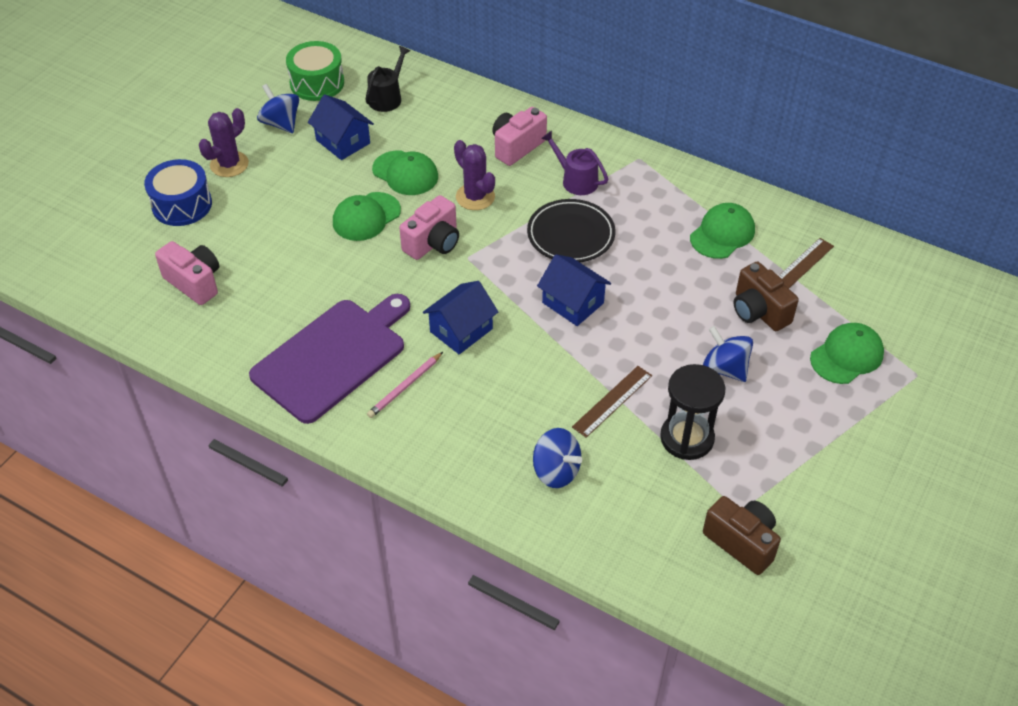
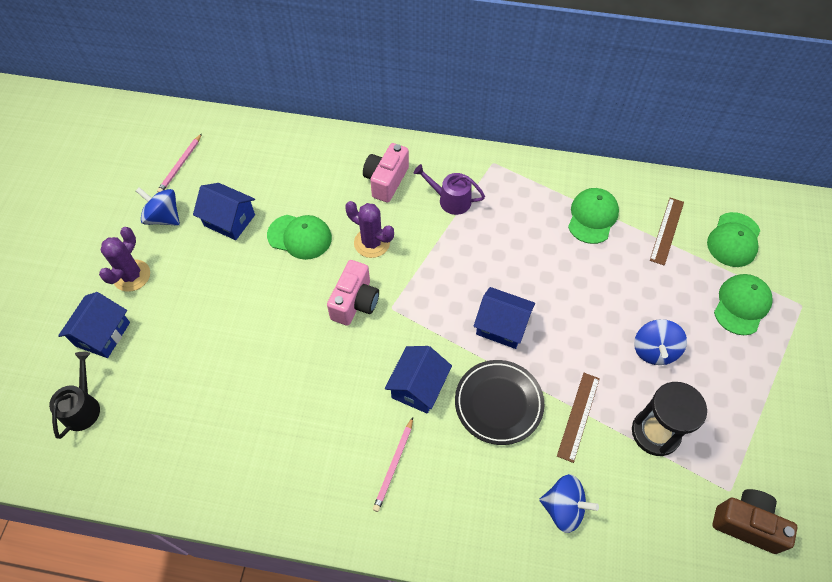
camera: 20 degrees left, 10 degrees up
blue drum [144,159,212,226] -> blue house [58,292,130,358]
pink camera [155,241,219,305] -> none
purple cutting board [249,294,410,424] -> none
green drum [286,41,344,101] -> pink pencil [157,133,202,192]
green cap [333,192,401,241] -> green cap moved to [707,212,760,267]
black watering can [365,46,410,112] -> black watering can moved to [49,352,100,439]
black plate [527,199,615,262] -> black plate moved to [455,360,544,445]
blue spinning top [703,326,753,382] -> blue spinning top turned 105 degrees counterclockwise [634,319,687,365]
brown camera [733,261,799,331] -> none

